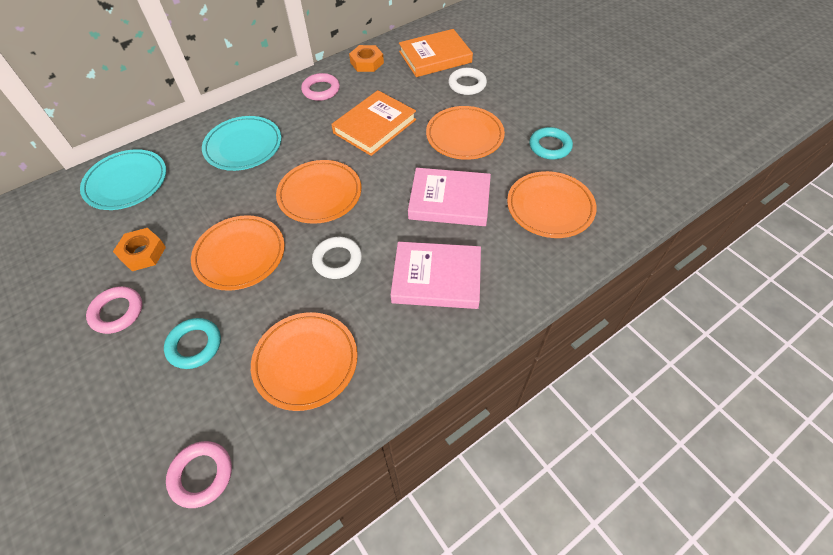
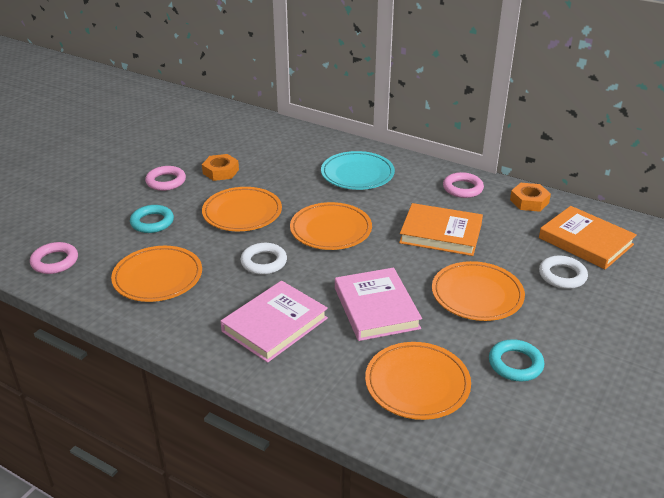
camera: 65 degrees right, 20 degrees down
turquoise plate [80,149,166,210] -> none
pink book [391,242,481,309] -> pink book turned 60 degrees clockwise [220,281,328,363]

